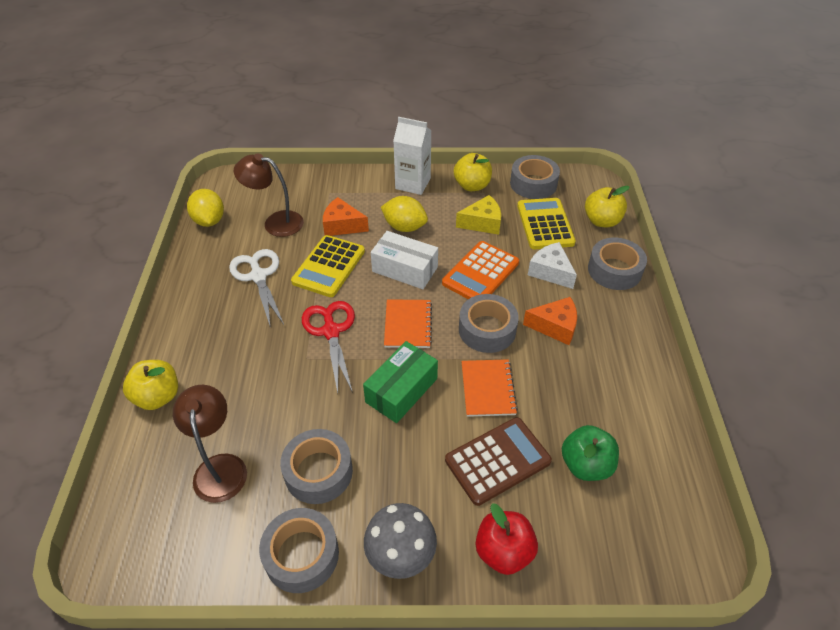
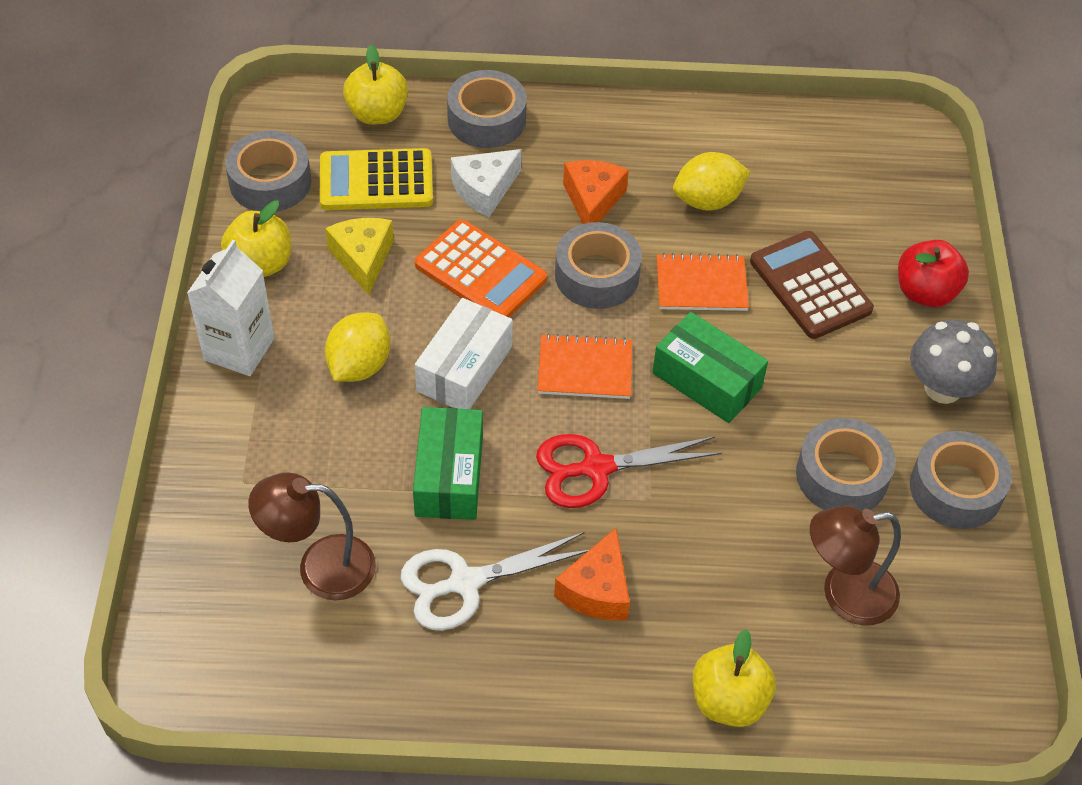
camera: 90 degrees left, 5 degrees up
yellow lemon [187,189,224,227] -> yellow lemon moved to [673,152,751,210]
brown lamp [234,153,304,237] -> brown lamp turned 75 degrees clockwise [248,473,376,600]
yellow calculator [291,235,365,297] -> green box [413,407,483,520]
orange cheese [323,197,369,236] -> orange cheese moved to [554,528,630,620]
green apple [562,425,619,481] -> none

